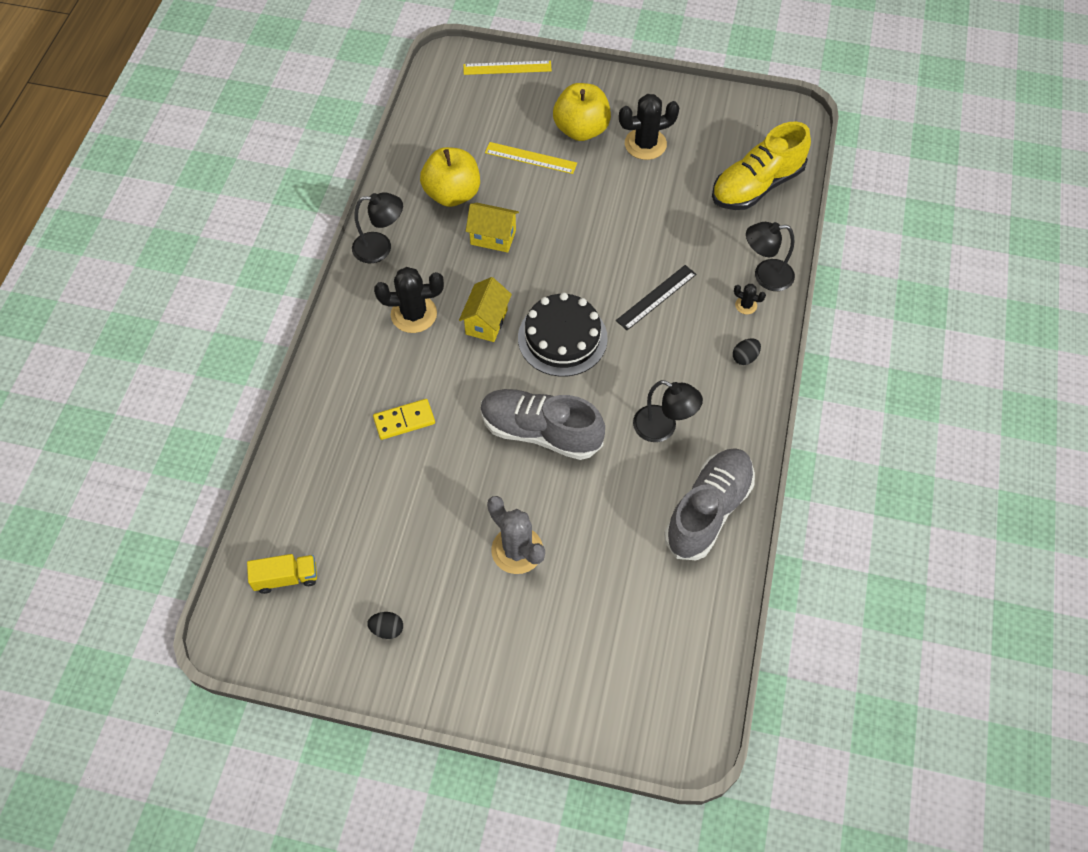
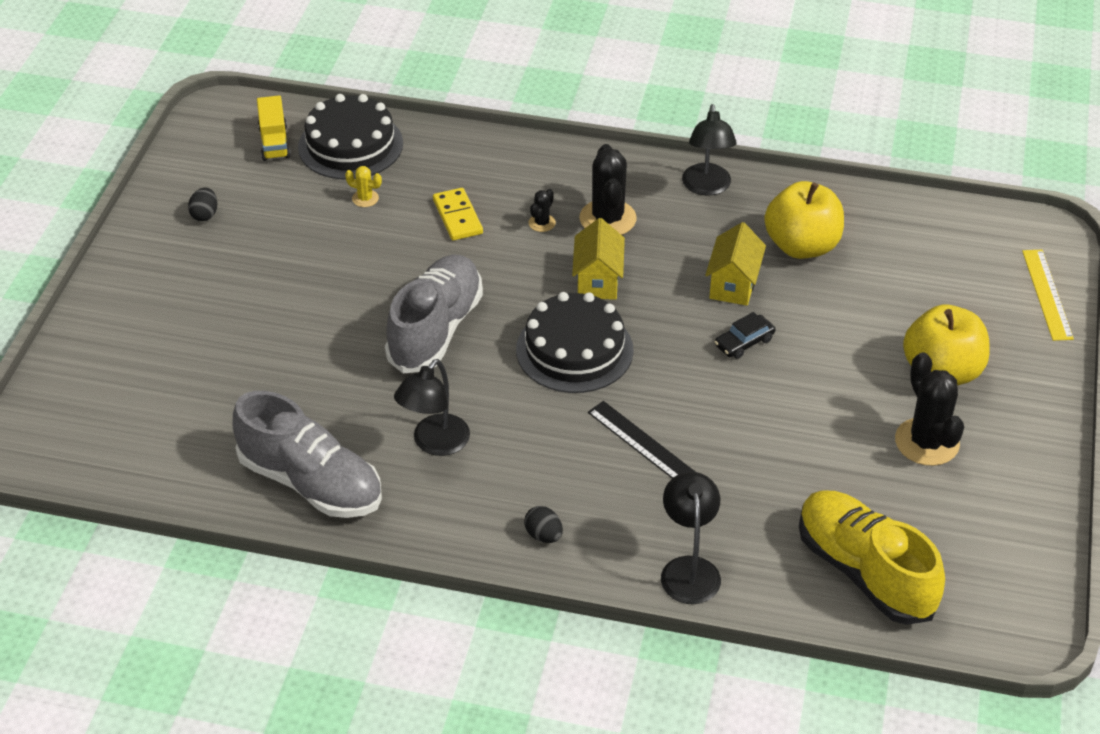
camera: 90 degrees right, 15 degrees down
yellow house [459,277,512,342] -> yellow house turned 75 degrees clockwise [572,218,625,300]
yellow ruler [485,142,577,174] -> none
grey cactus [487,496,545,574] -> none
black cactus [734,284,766,314] -> black cactus moved to [528,189,556,232]
none -> black cake [298,94,403,179]
none -> yellow cactus [345,166,382,207]
none -> black car [715,312,775,359]

